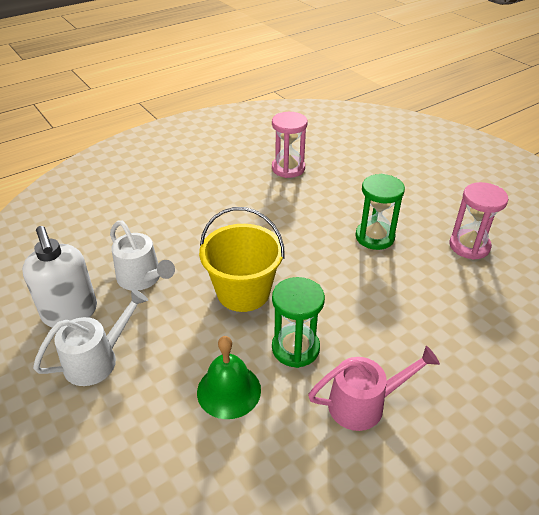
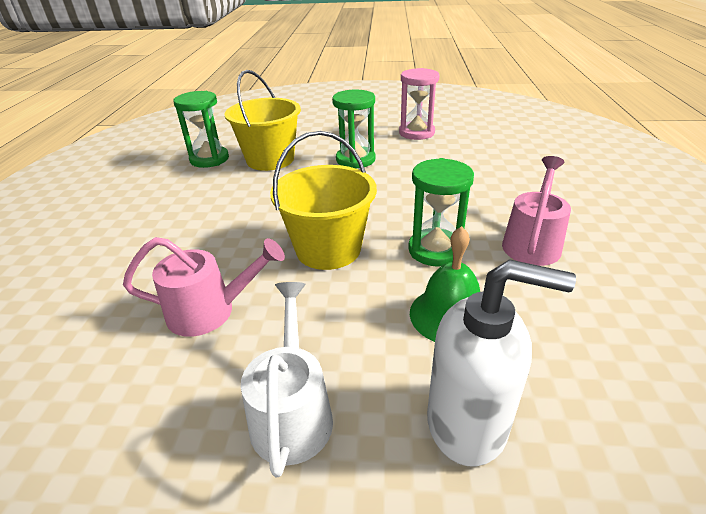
camera: 50 degrees left, 5 degrees down
white soap dispenser [22,226,97,328] -> white soap dispenser moved to [427,259,576,467]
white watering can [110,220,175,291] -> pink watering can [123,237,285,337]
pink hourglass [272,112,308,178] -> green hourglass [173,91,229,168]
none -> yellow bucket [224,70,301,171]

